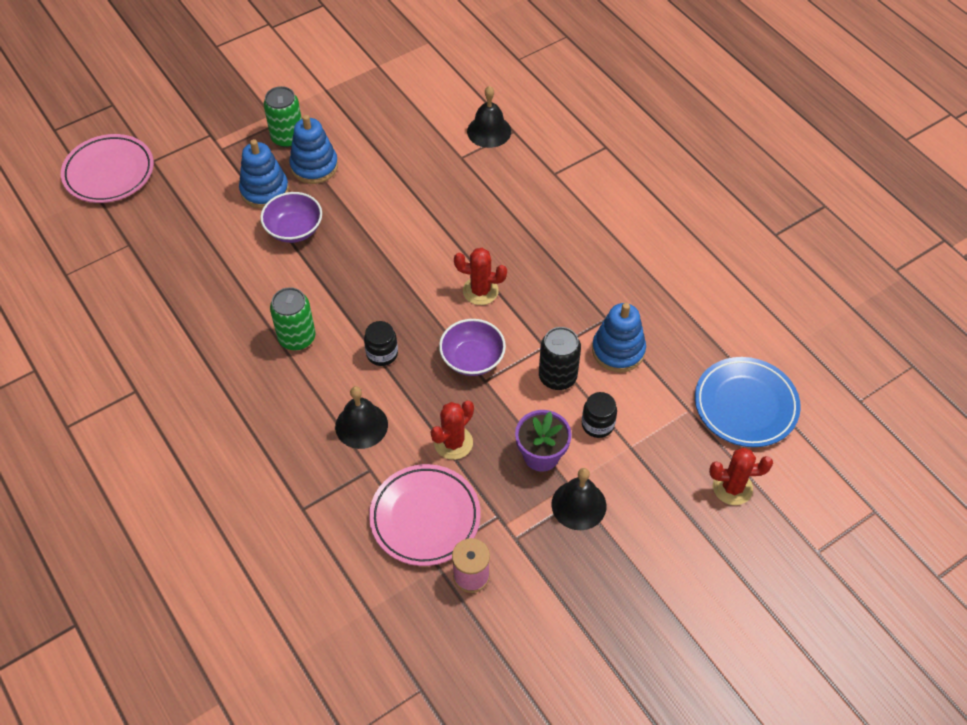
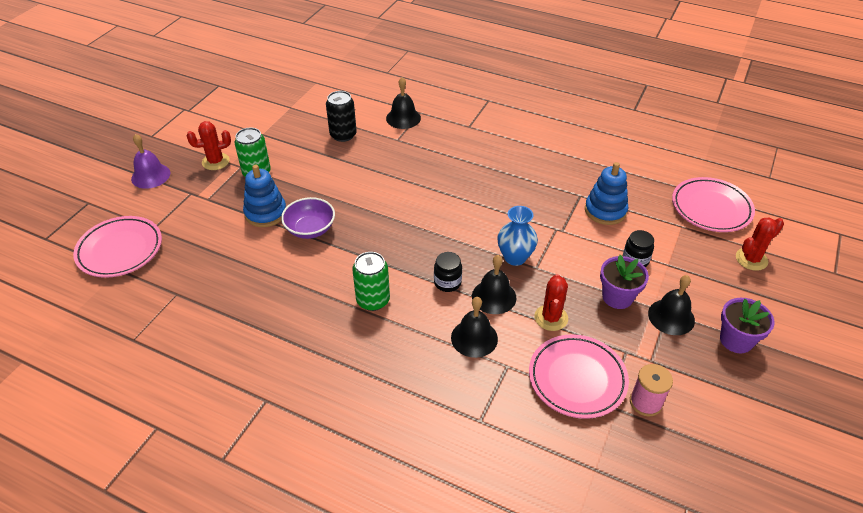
camera: 30 degrees left, 10 degrees down
blue stacking toy [289,115,338,184] -> none
purple bowl [439,319,506,376] -> blue vase [497,206,538,266]
red cactus [454,248,507,305] -> red cactus moved to [187,121,231,170]
black can [539,327,581,390] -> black can moved to [326,91,357,142]
blue plate [695,357,801,447] -> pink plate [672,177,755,232]
none -> purple bell [131,134,170,189]
none -> black bell [472,255,517,314]
none -> purple flower pot [720,298,775,353]

